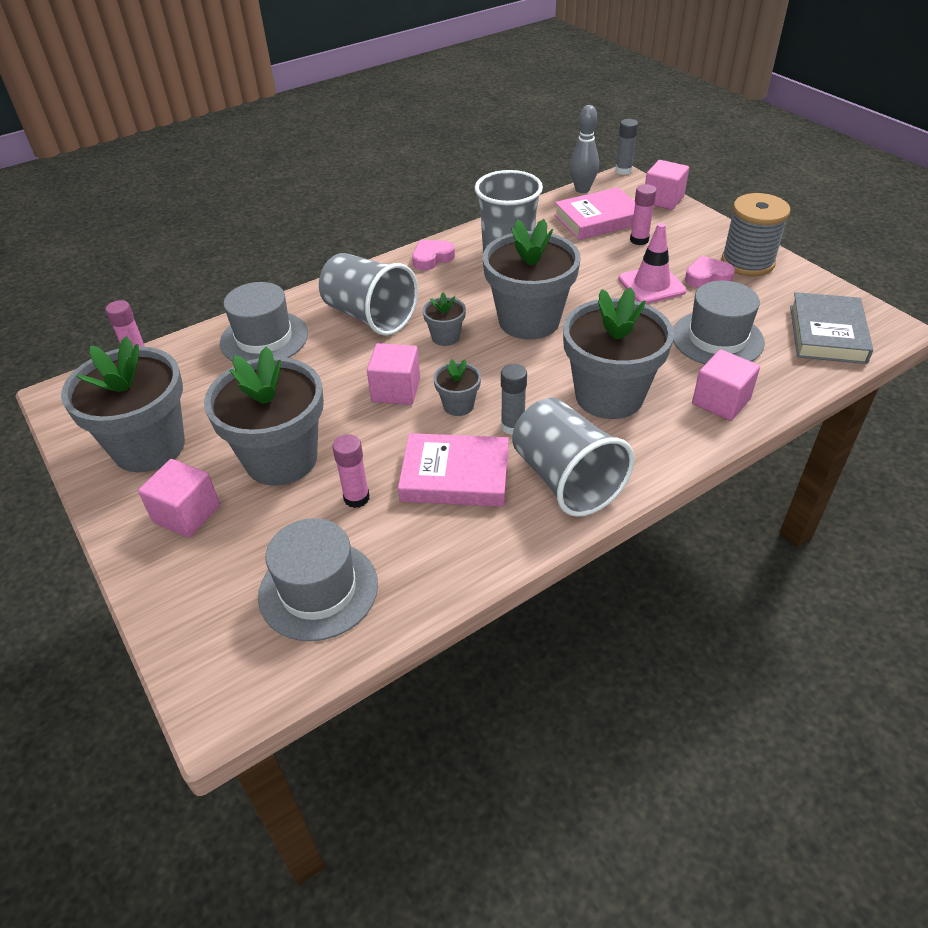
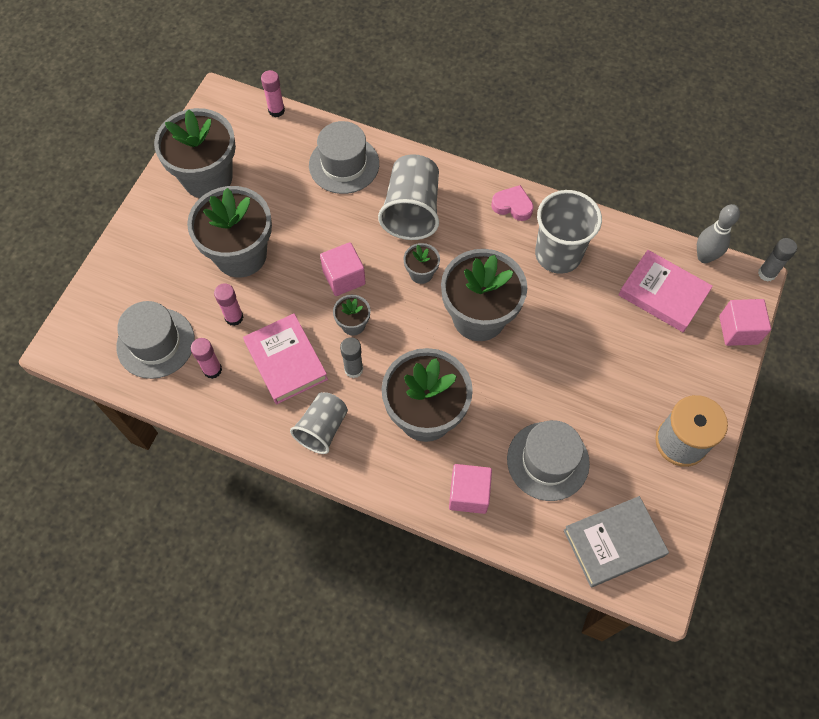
camera: 55 degrees right, 20 degrees up
pink cube [138,459,220,538] -> none
grey cup [512,398,634,517] -> grey cup [290,392,348,454], size x0.66
pink traffic cone [618,223,686,304] -> none
pink glue stick [630,184,657,245] -> pink glue stick moved to [191,338,222,379]
pink heart [685,256,735,288] -> none

